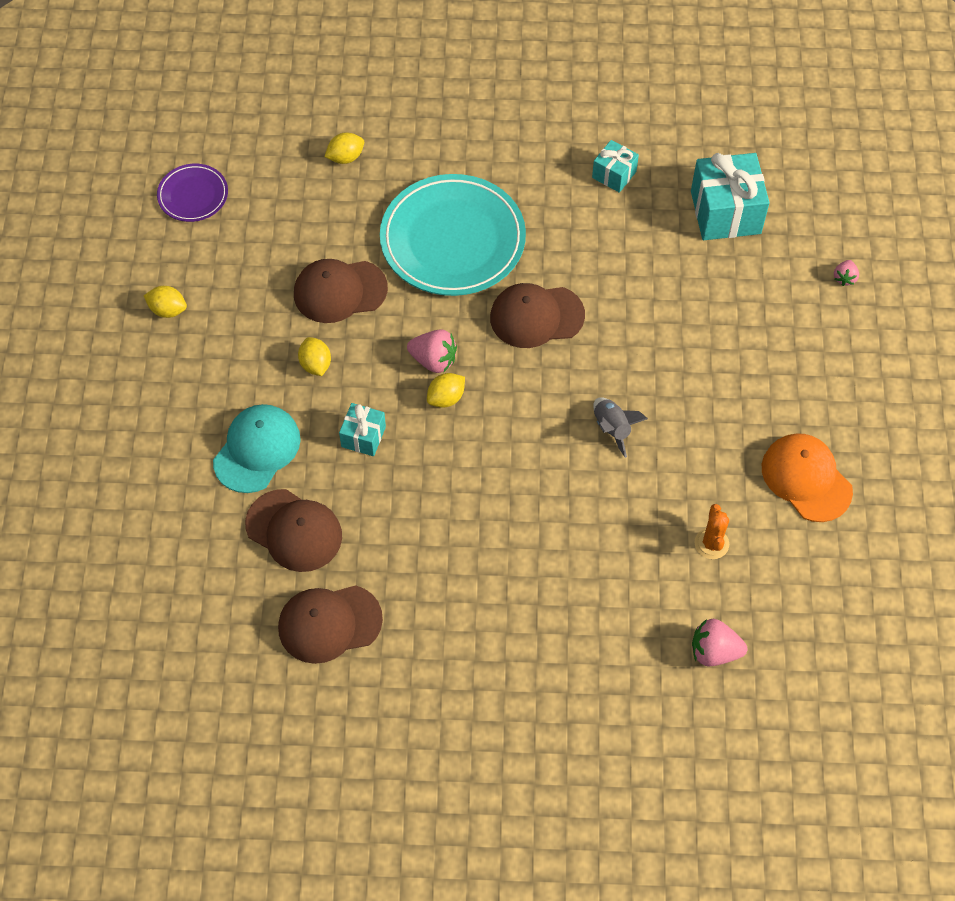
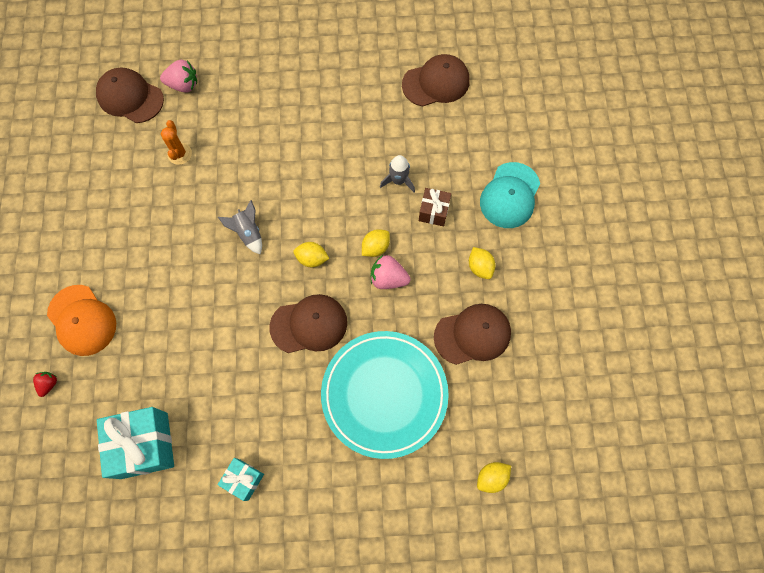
camera: 175 degrees right, 10 degrees up
yellow lemon [144,286,187,318] -> yellow lemon moved to [294,242,330,267]
purple plate [157,164,228,222] -> none
brown cap [245,489,342,572] -> brown cap moved to [96,68,164,123]
turquoise gift [339,403,386,456] -> brown gift [419,188,451,226]
orange cap [762,433,853,522] -> orange cap moved to [47,285,116,356]
pink strawberry [834,260,859,286] -> red strawberry [33,372,57,397]
none -> grey rocket [380,155,415,192]

